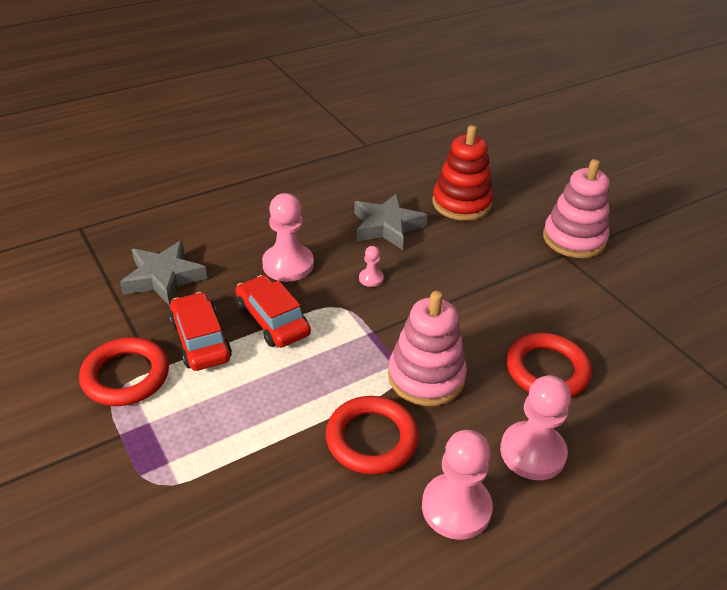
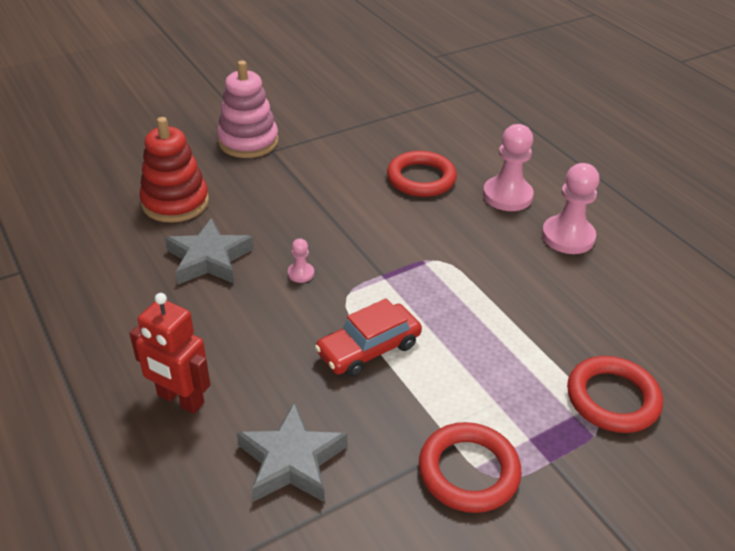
camera: 90 degrees left, 0 degrees up
red car [169,292,232,371] -> none
pink pawn [262,193,314,282] -> none
red ring [326,396,419,475] -> red ring moved to [567,356,663,433]
pink stacking toy [388,291,467,406] -> none
none -> red robot [129,293,210,414]

